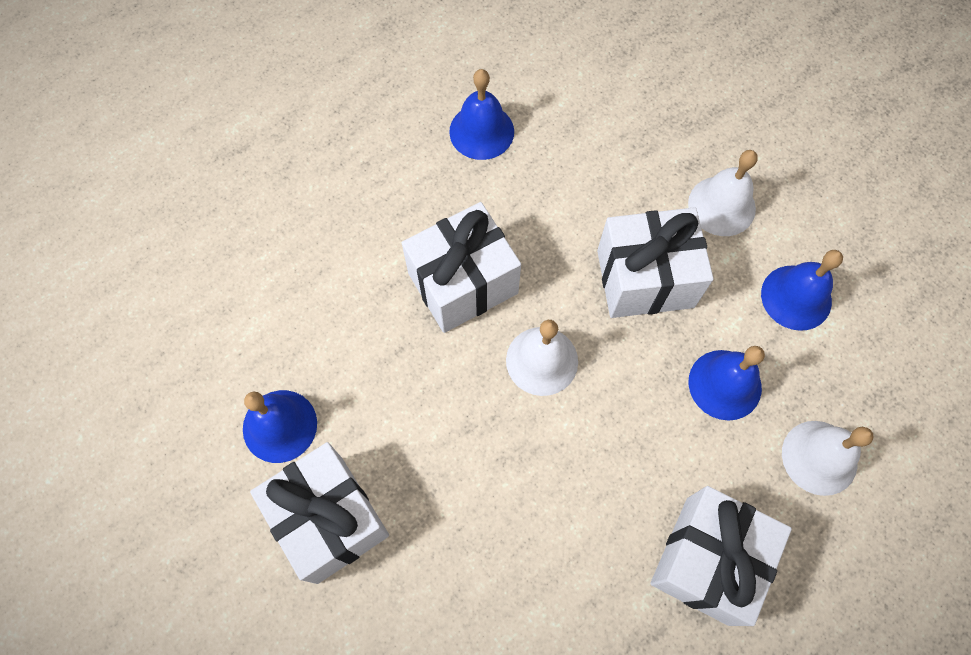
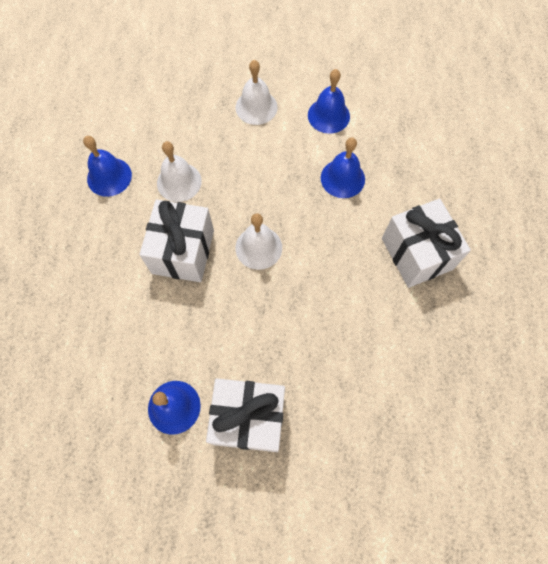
camera: 50 degrees left, 0 degrees up
white gift [597,207,714,318] -> none
white bell [782,421,874,496] -> white bell moved to [157,141,202,202]

